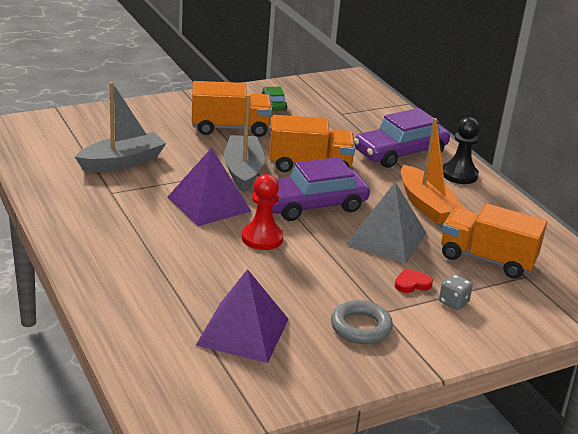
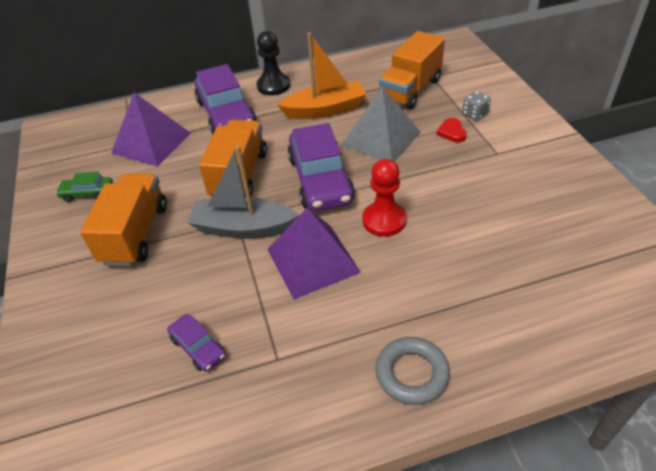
camera: 75 degrees left, 15 degrees up
grey boat [75,82,166,172] -> purple car [167,314,226,372]
purple pyramid [196,269,289,363] -> purple pyramid moved to [111,92,191,167]
grey ring [331,300,393,344] -> grey ring moved to [375,337,450,405]

